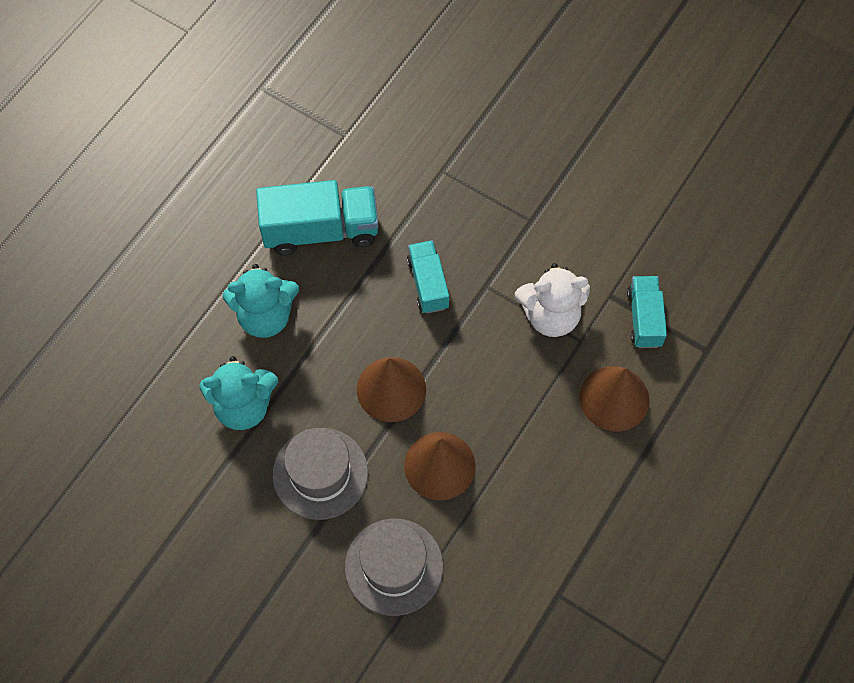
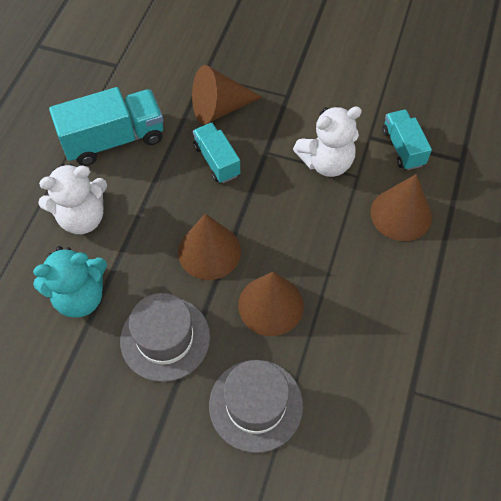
camera: 15 degrees left, 5 degrees down
turquoise teddy bear [223,264,299,338] -> white teddy bear [38,164,107,234]
none -> brown cone [192,65,262,124]

